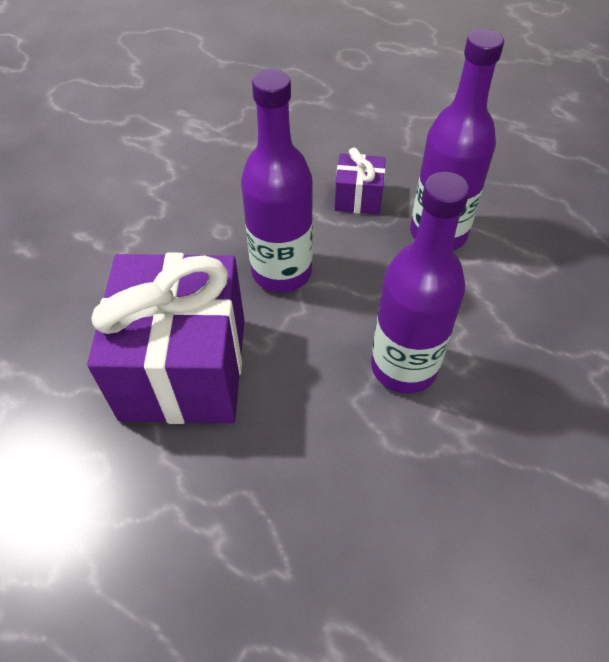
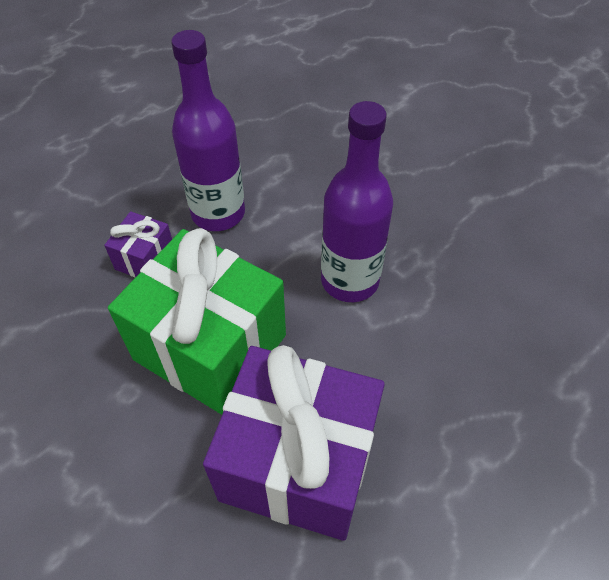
camera: 75 degrees left, 0 degrees up
purple bottle [241,69,313,293] -> green gift [108,228,286,415]

